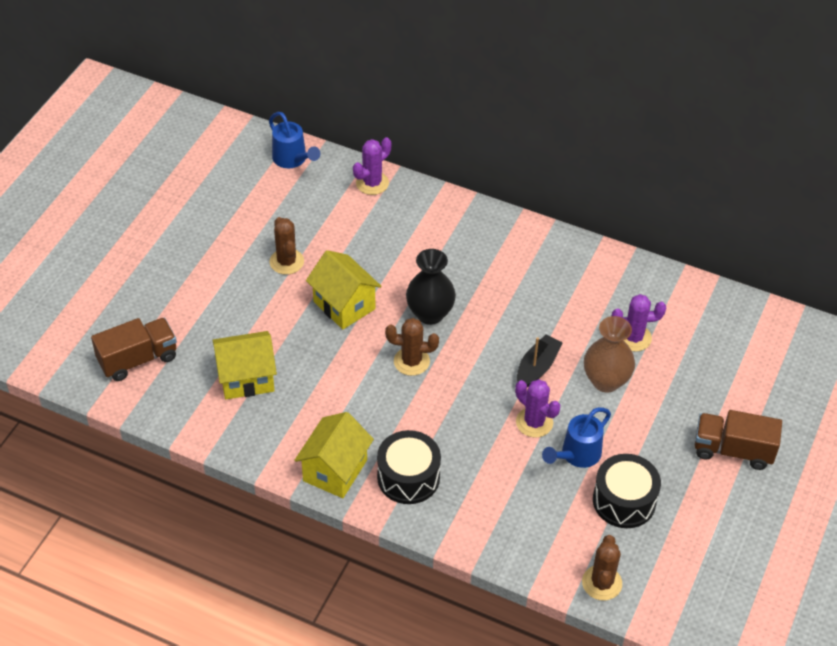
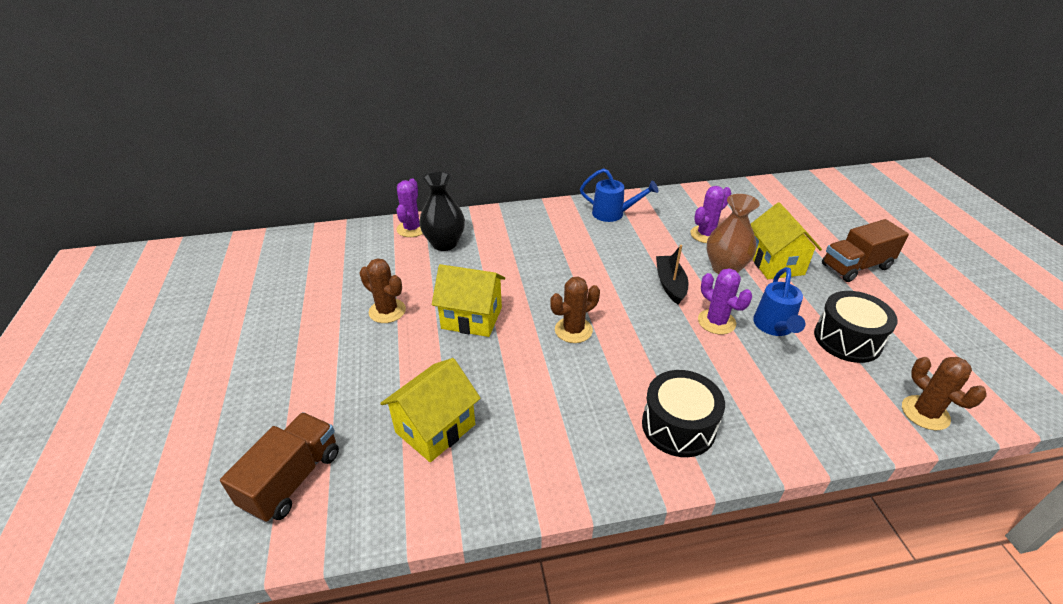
camera: 35 degrees left, 10 degrees down
blue watering can [269,112,320,168] -> blue watering can moved to [580,168,659,222]
yellow house [294,412,374,498] -> yellow house moved to [751,202,822,279]
black vase [406,249,456,325] -> black vase moved to [419,171,465,251]
purple cactus [515,379,560,438] -> purple cactus turned 45 degrees clockwise [698,268,752,334]

